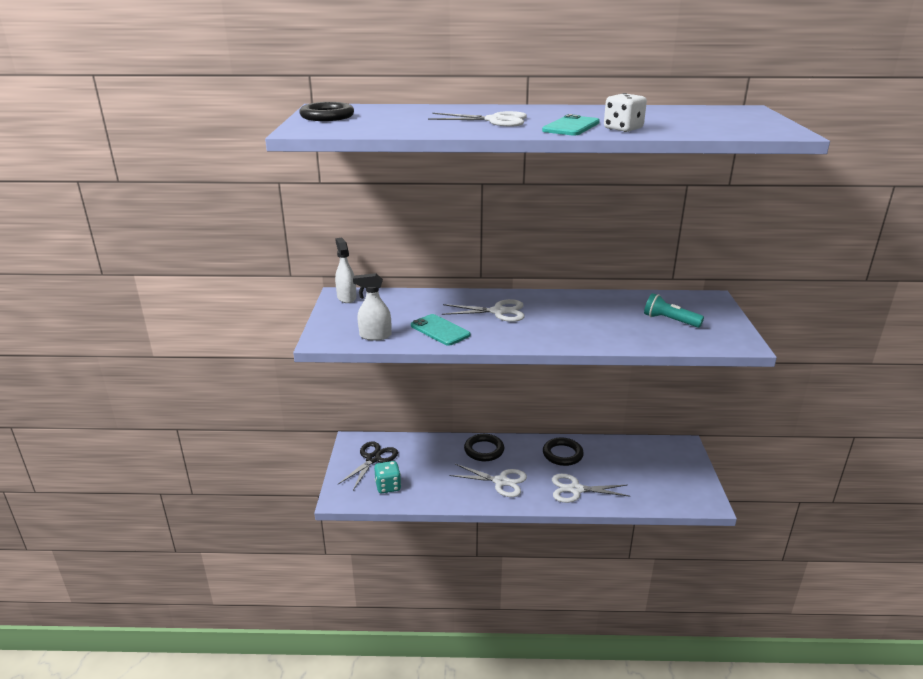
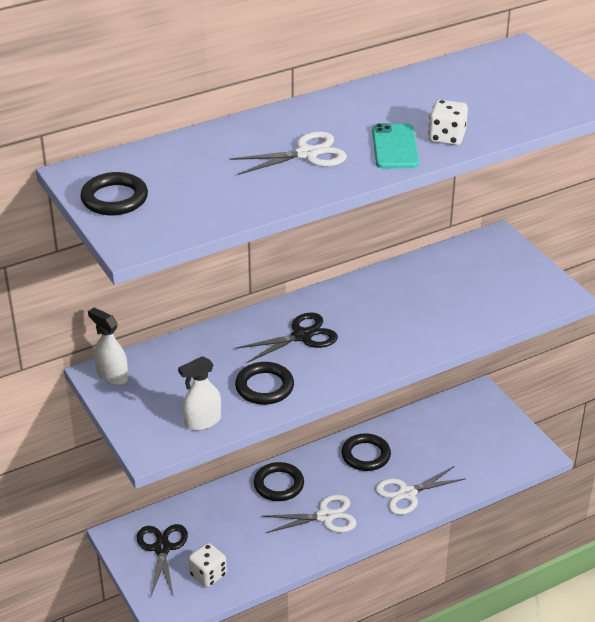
camera: 30 degrees left, 10 degrees up
turquoise dice [374,461,401,493] -> white dice [188,543,227,587]
turquoise phone [411,314,470,346] -> black ring [235,362,294,405]
white scissors [442,299,525,322] -> black scissors [236,312,338,363]
turquoise flashlight [644,293,704,328] -> none

